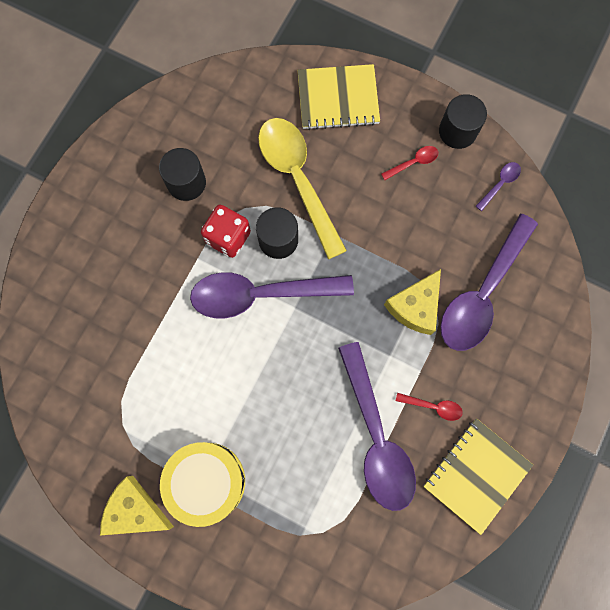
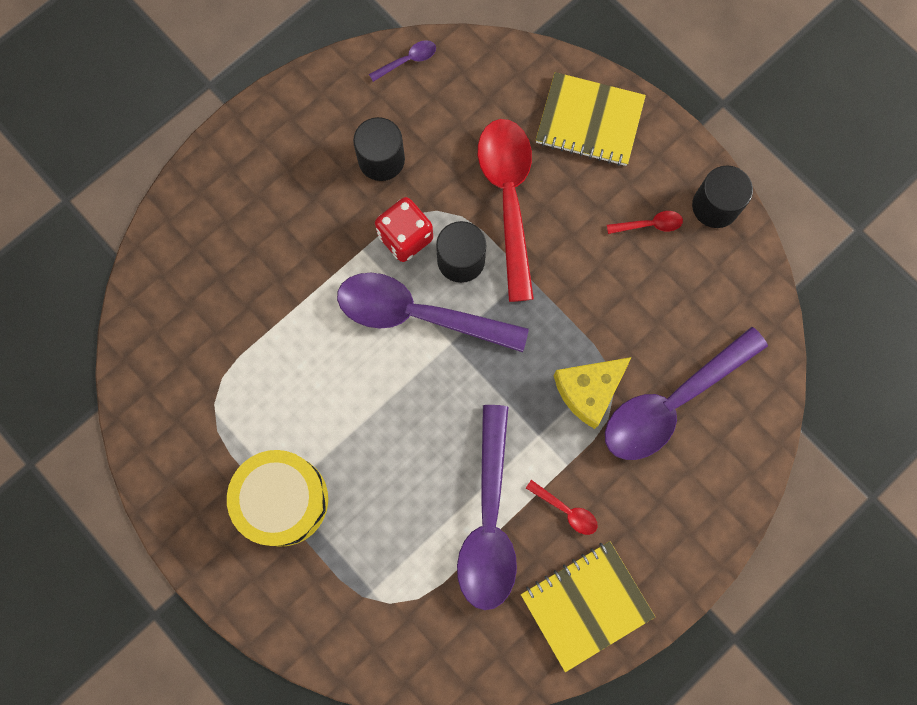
camera: 20 degrees right, 0 degrees up
yellow cheese [100,476,174,535] -> none
yellow spoon [258,118,347,259] -> red spoon [478,119,534,302]
purple spoon [476,162,521,211] -> purple spoon moved to [369,40,436,82]

